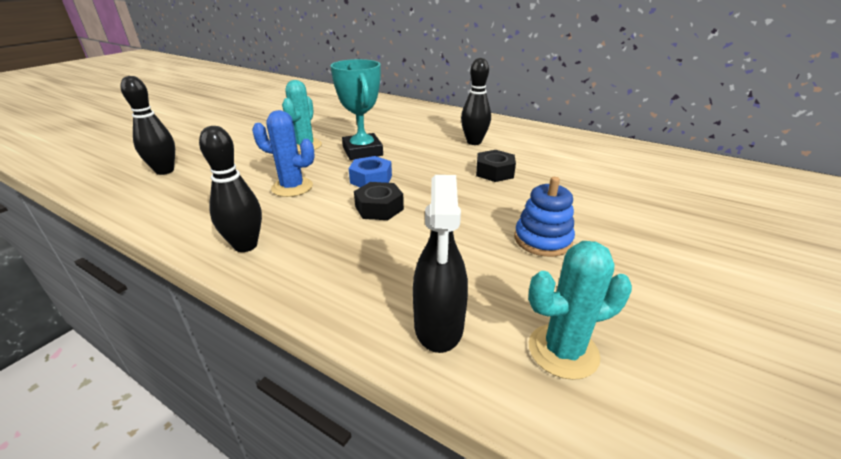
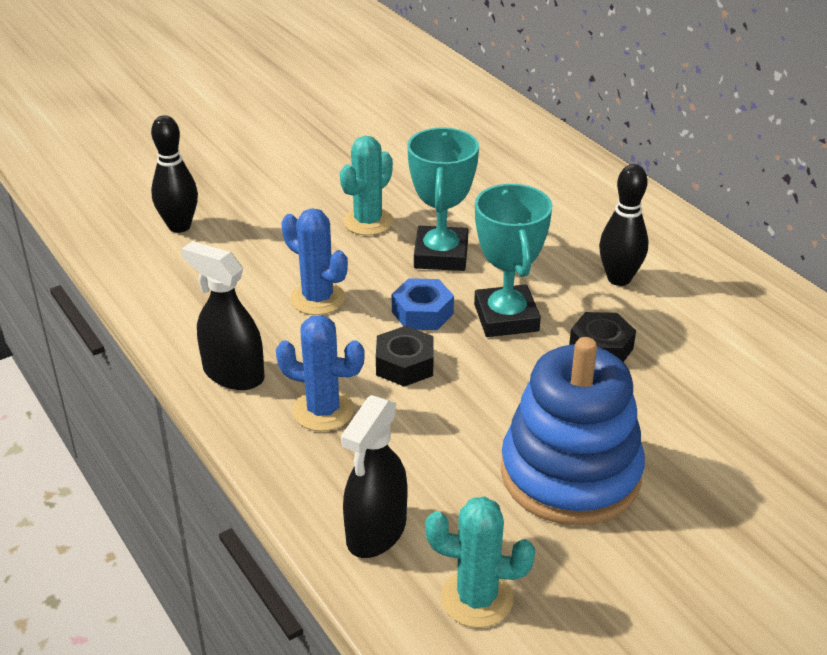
camera: 25 degrees right, 5 degrees up
black bowling pin [199,126,262,252] -> black spray bottle [182,241,265,390]
blue stacking toy [514,177,575,257] -> blue stacking toy [501,337,645,526], size x1.88
none -> blue cactus [276,315,365,431]
none -> turquoise trophy [474,184,553,337]

